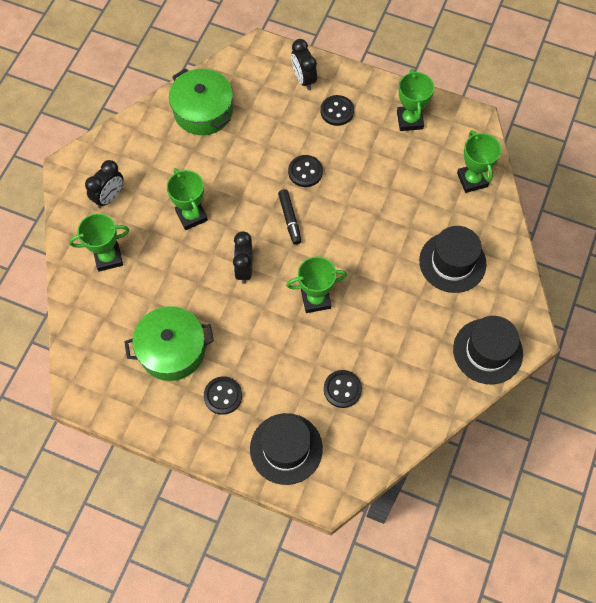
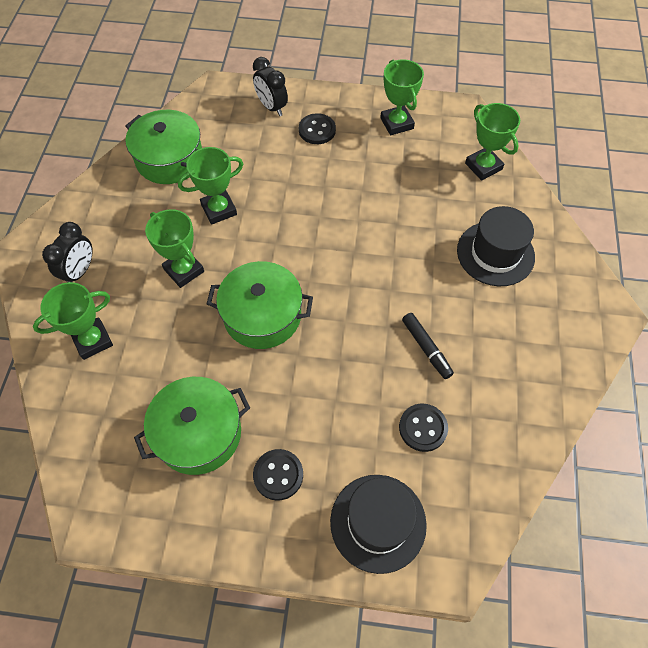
camera: 15 degrees left, 5 degrees down
black clock [233,231,252,284] -> green pot [207,261,313,349]
black marker [278,189,301,245] -> black marker moved to [402,313,454,379]
green trophy [286,256,347,313] -> green trophy moved to [178,147,243,225]
black button [288,155,323,187] -> none
black hat [453,316,523,385] -> none

